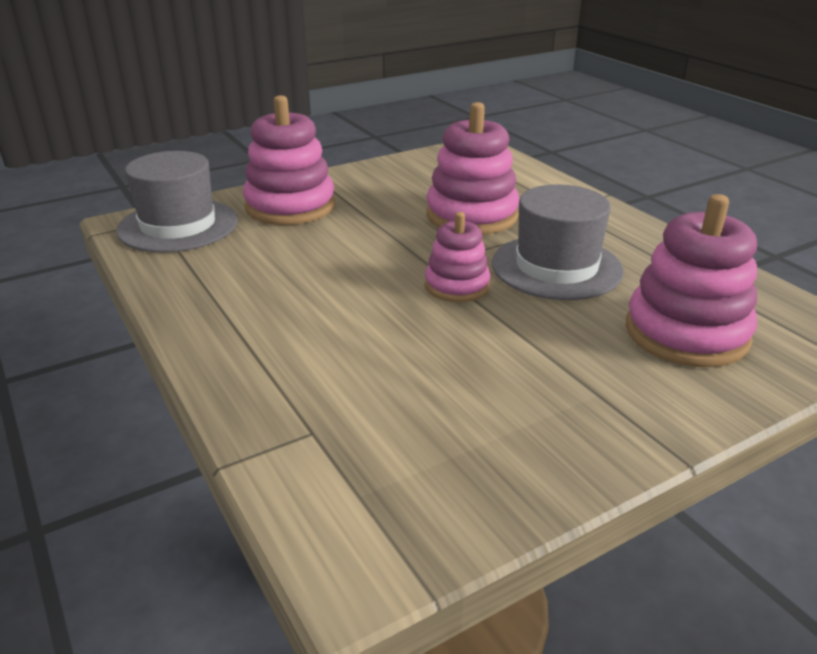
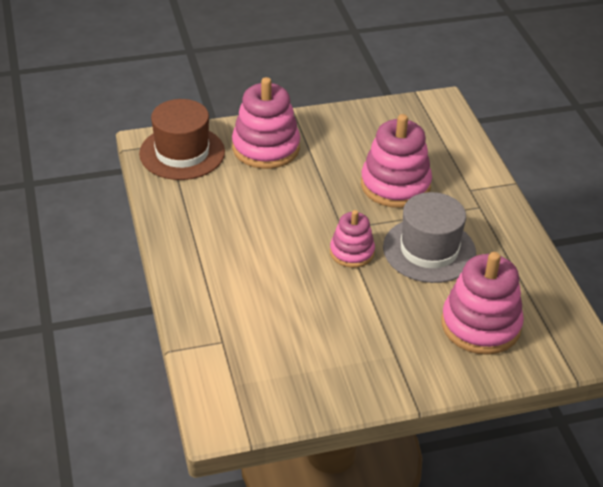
camera: 15 degrees right, 10 degrees up
grey hat [116,151,238,253] -> brown hat [139,99,225,180]

